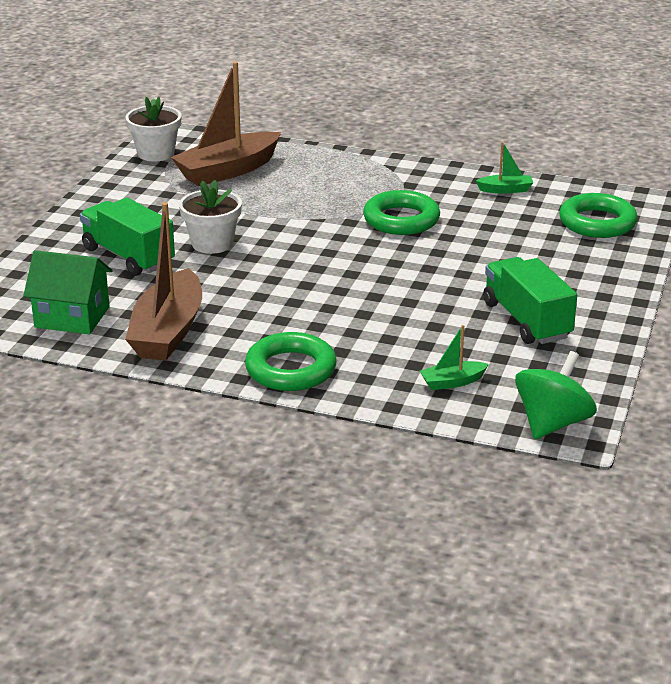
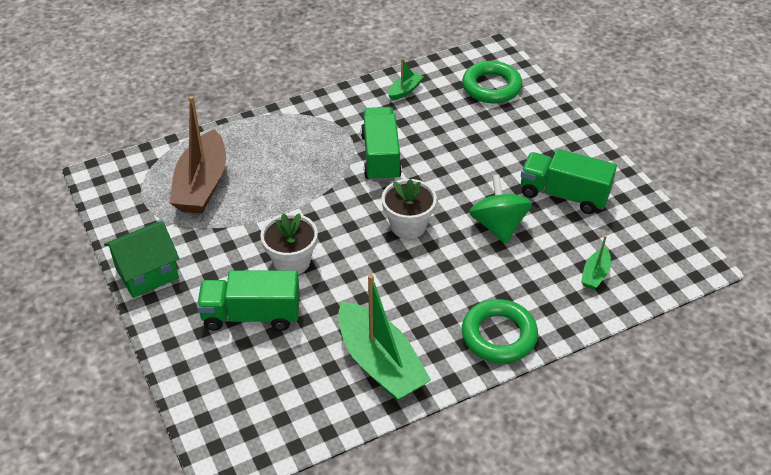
camera: 45 degrees left, 15 degrees up
green house [23,250,113,334] -> green house moved to [104,221,180,298]
white flower pot [125,97,182,161] -> white flower pot moved to [382,179,437,239]
brown boat [125,202,202,361] -> green boat [338,274,431,401]
green ring [363,190,440,235] -> green truck [361,107,402,182]
green spinning top [515,351,597,439] -> green spinning top moved to [469,175,532,244]

